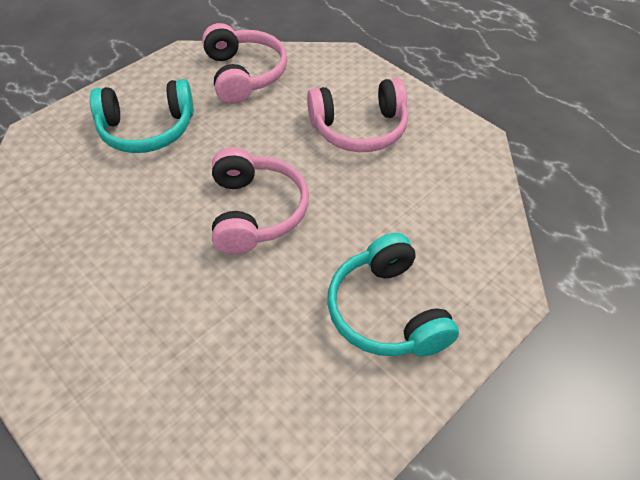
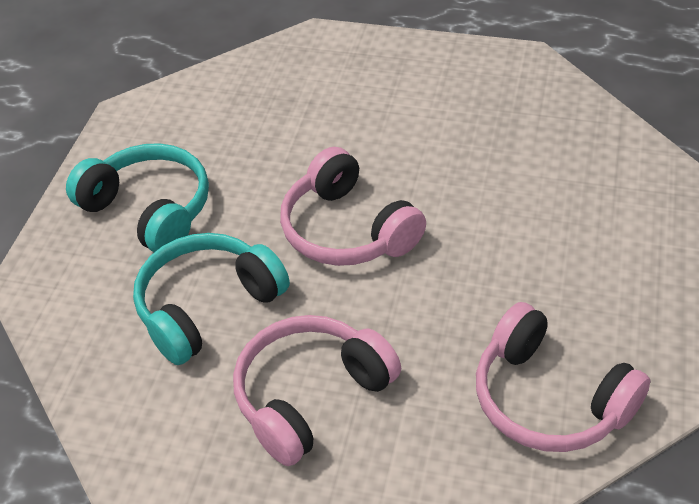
camera: 150 degrees right, 5 degrees down
turquoise headphones [90,79,194,153] -> turquoise headphones moved to [133,233,290,365]

